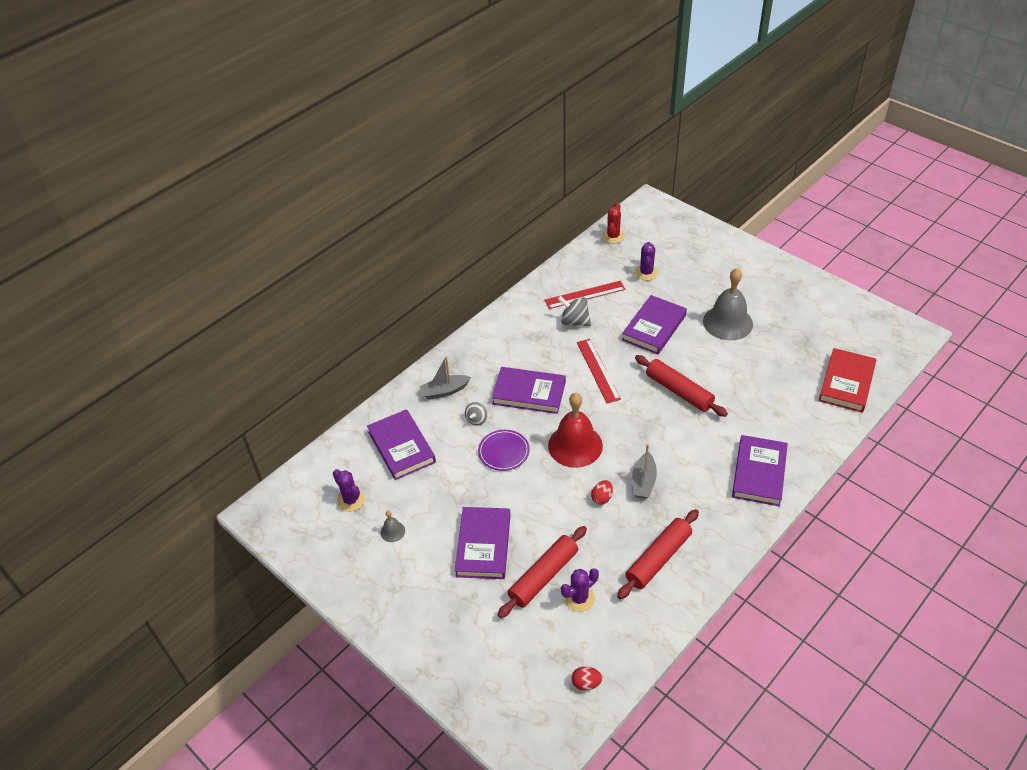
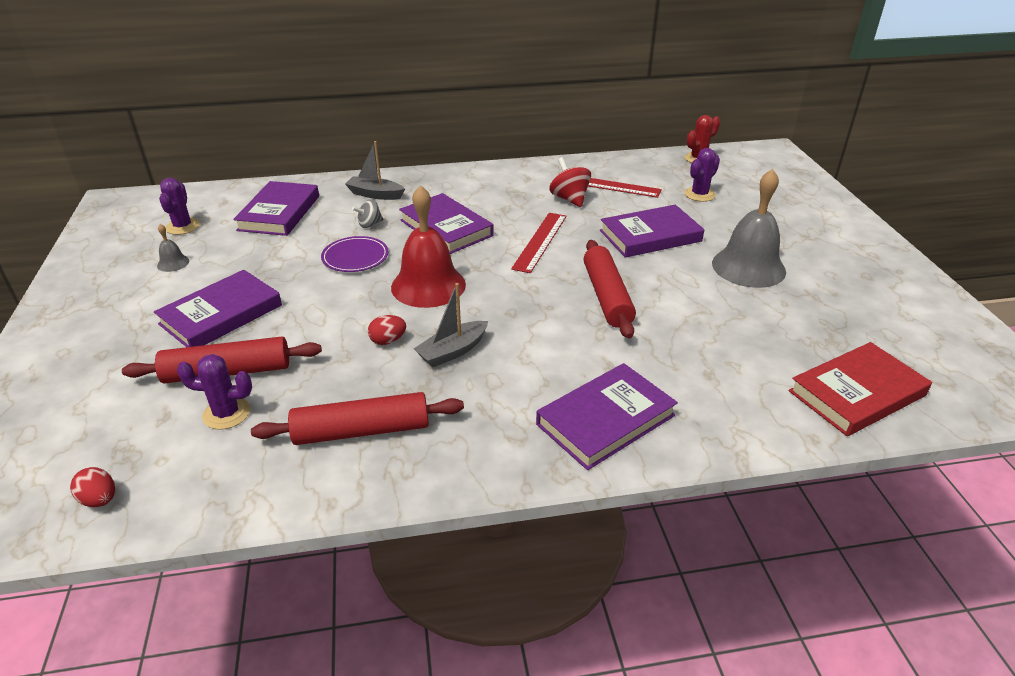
camera: 35 degrees right, 10 degrees down
grey spinning top [558,296,591,326] -> red spinning top [549,157,591,207]

